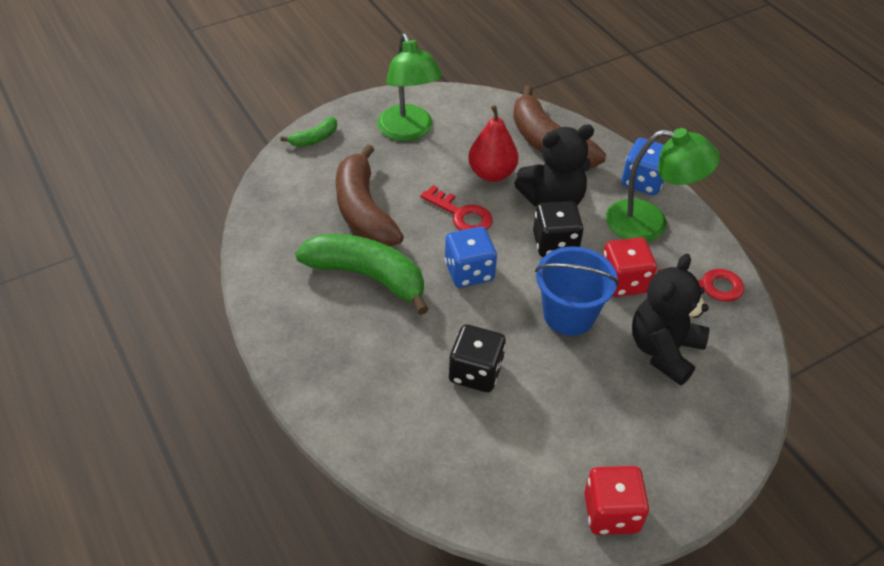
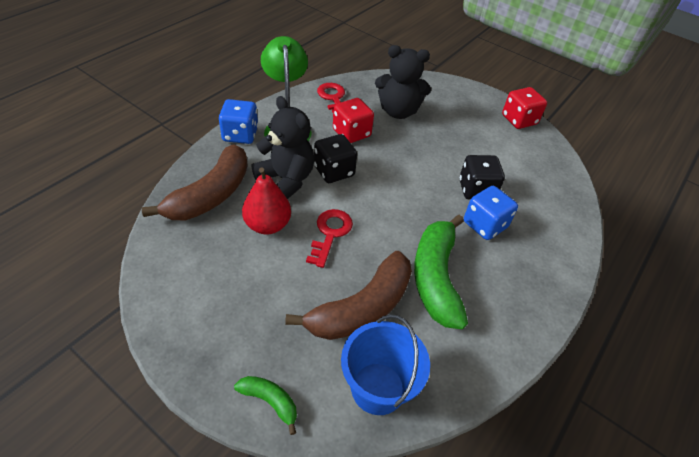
camera: 115 degrees left, 0 degrees up
green lamp [377,33,442,141] -> none
blue dice [445,227,497,288] -> blue dice moved to [464,186,518,240]
blue bucket [535,246,619,336] -> blue bucket moved to [341,314,430,415]

